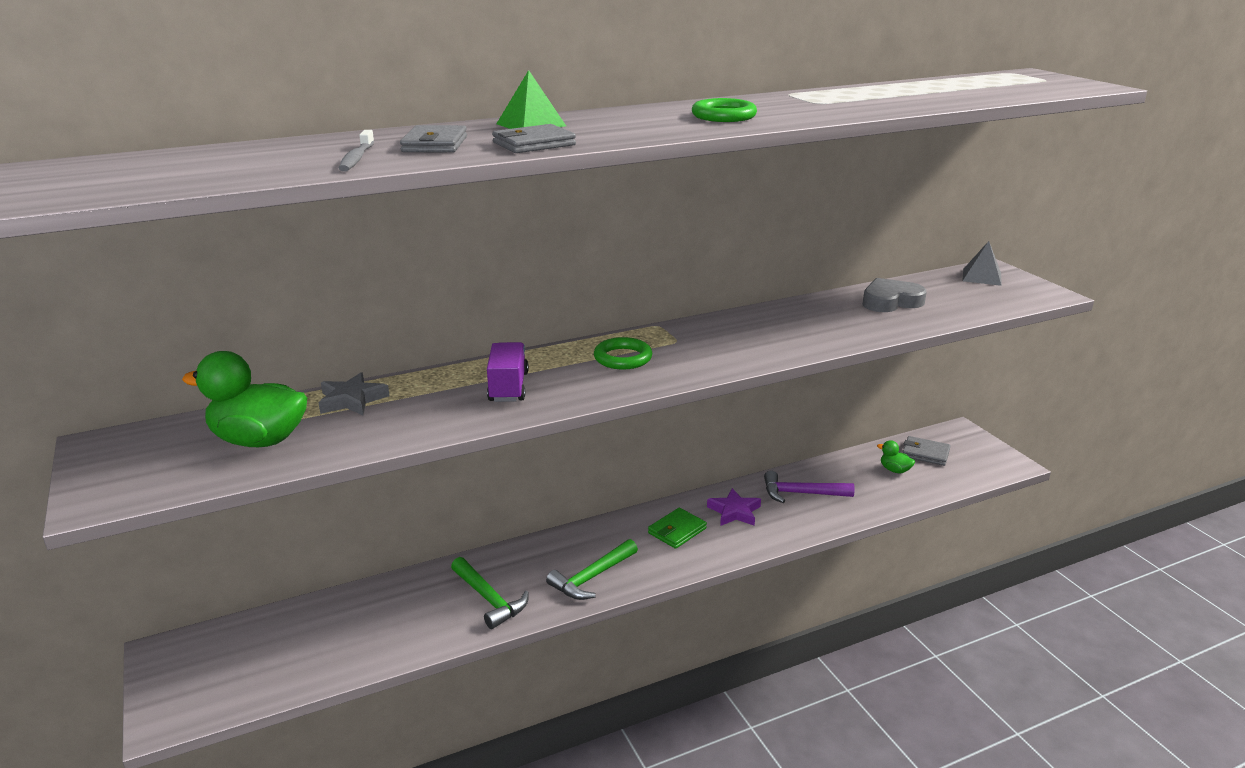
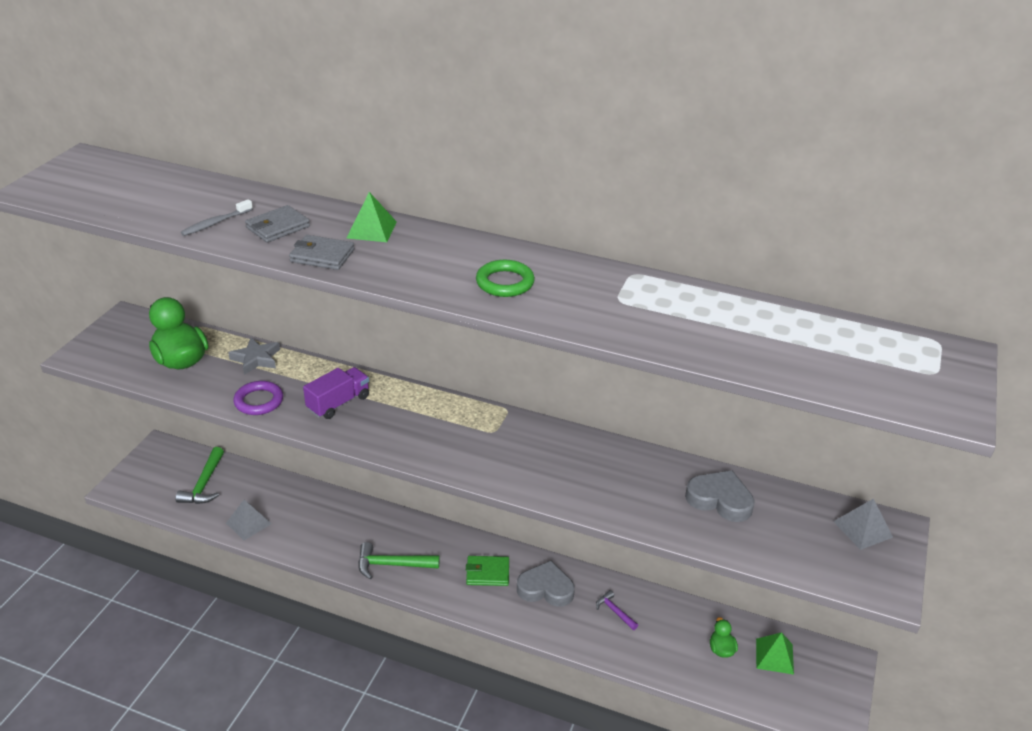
camera: 45 degrees right, 10 degrees up
green hammer [451,557,529,629] -> green hammer moved to [175,447,224,504]
green ring [594,337,652,370] -> none
purple star [707,488,761,526] -> grey heart [517,561,575,607]
purple hammer [764,470,855,503] -> purple hammer [596,590,638,630], size x0.58
grey wallet [903,436,951,466] -> green pyramid [756,632,794,675]
none -> grey pyramid [226,500,272,540]
none -> purple ring [233,381,283,415]

